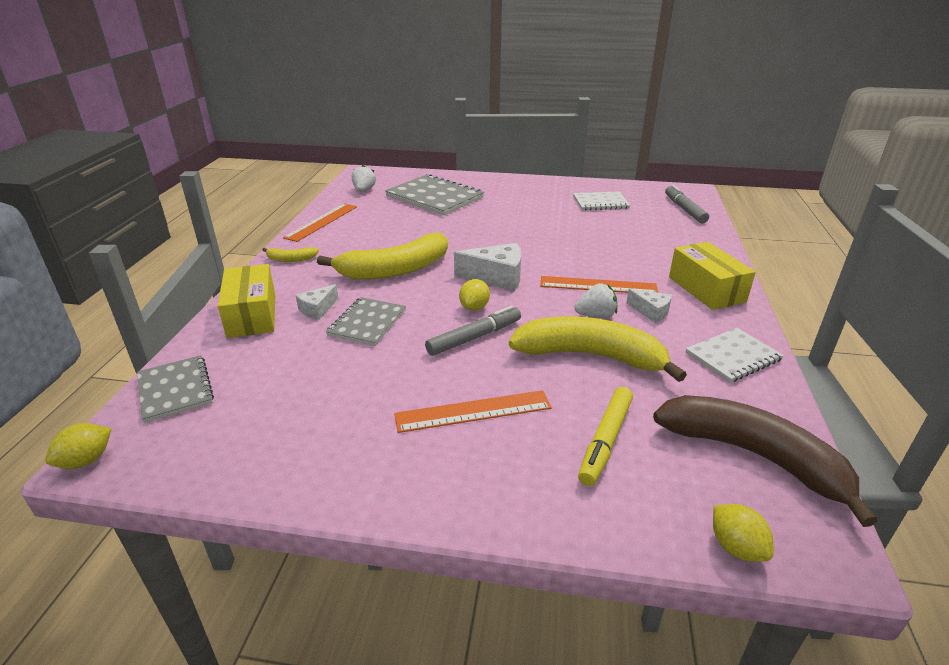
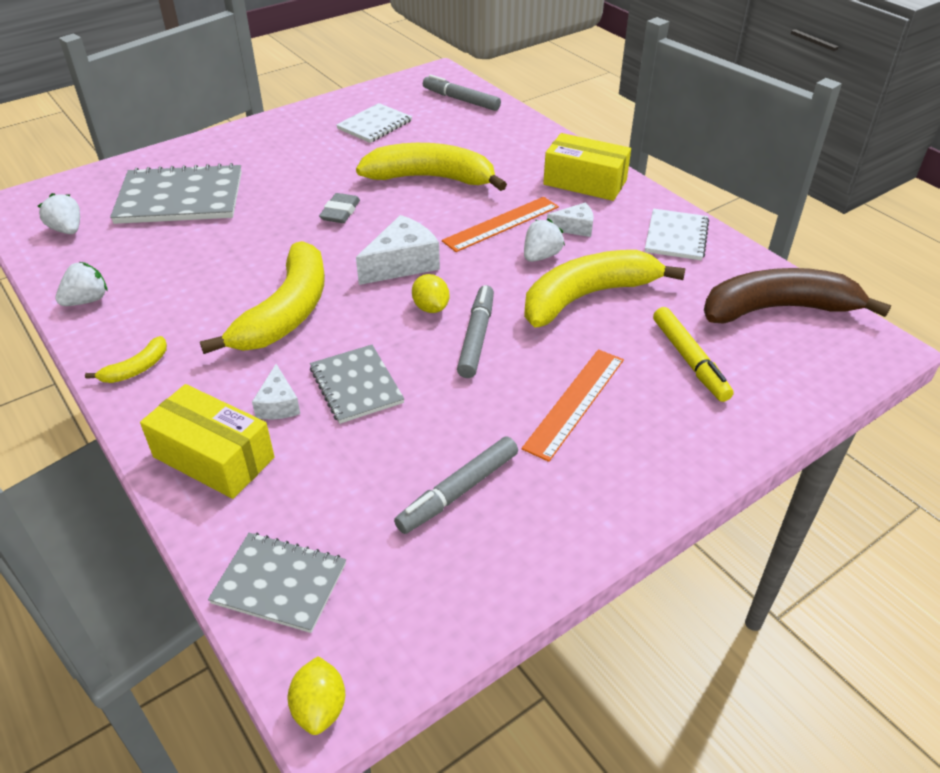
camera: 45 degrees left, 10 degrees up
orange ruler [283,203,357,242] -> white strawberry [55,262,108,306]
yellow lemon [713,504,774,562] -> none
none -> grey eraser [319,193,360,223]
none -> yellow banana [356,143,507,191]
none -> grey marker [394,436,518,534]

